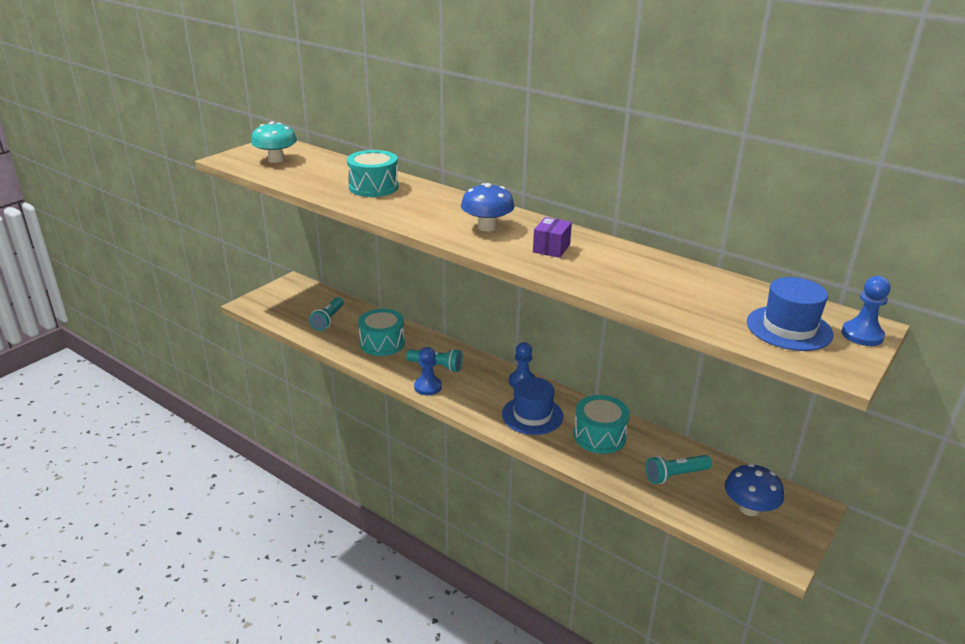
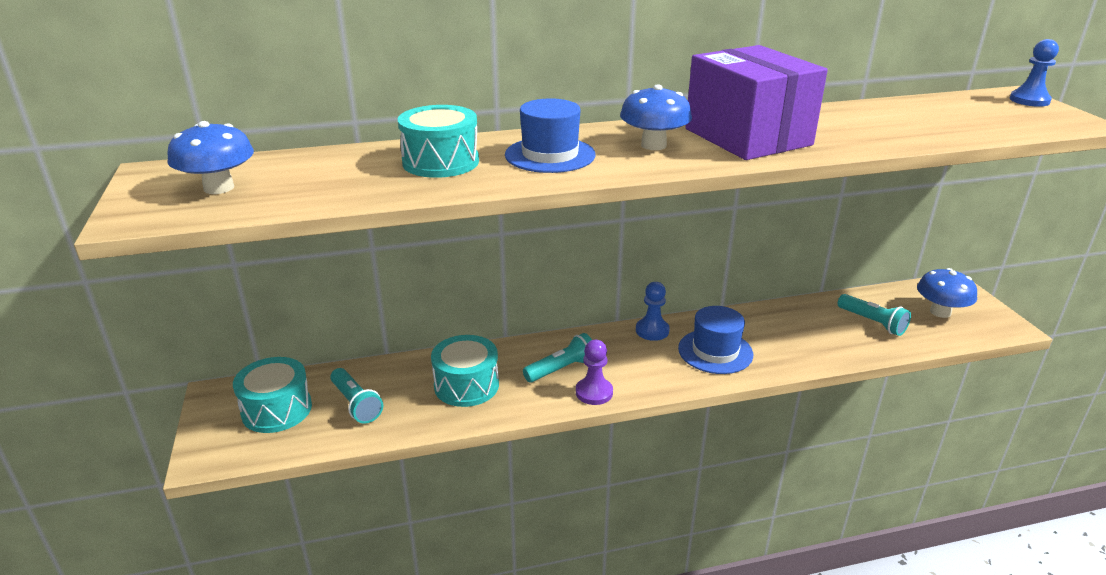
camera: 50 degrees left, 0 degrees up
turquoise mushroom [251,121,297,163] -> blue mushroom [168,121,254,194]
blue pawn [414,347,442,395] -> purple pawn [576,340,613,405]
purple box [533,217,572,258] -> purple box [685,45,828,160], size x2.42
turquoise drum [573,395,630,454] -> turquoise drum moved to [233,357,312,433]
turquoise flashlight [645,455,712,484] -> turquoise flashlight turned 60 degrees counterclockwise [837,294,911,336]
blue hat [747,277,834,351] -> blue hat moved to [505,98,596,173]

